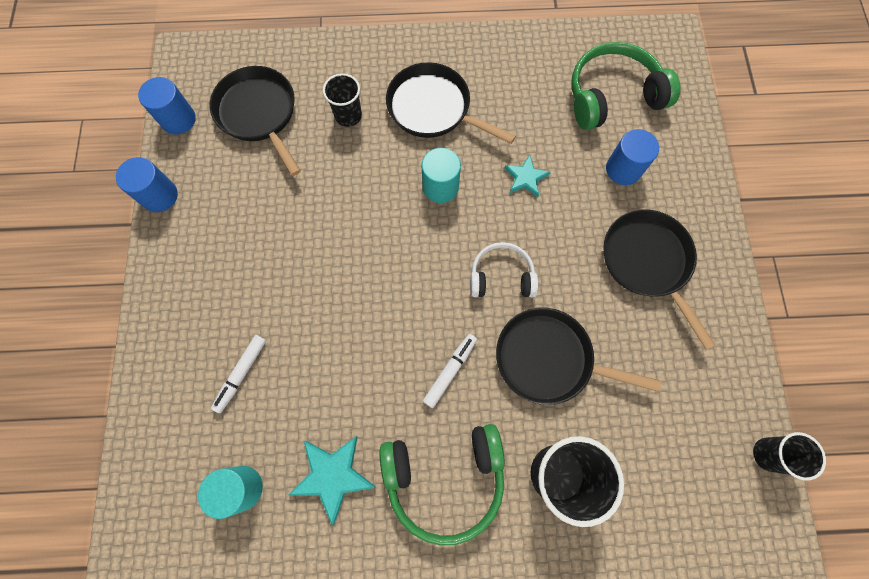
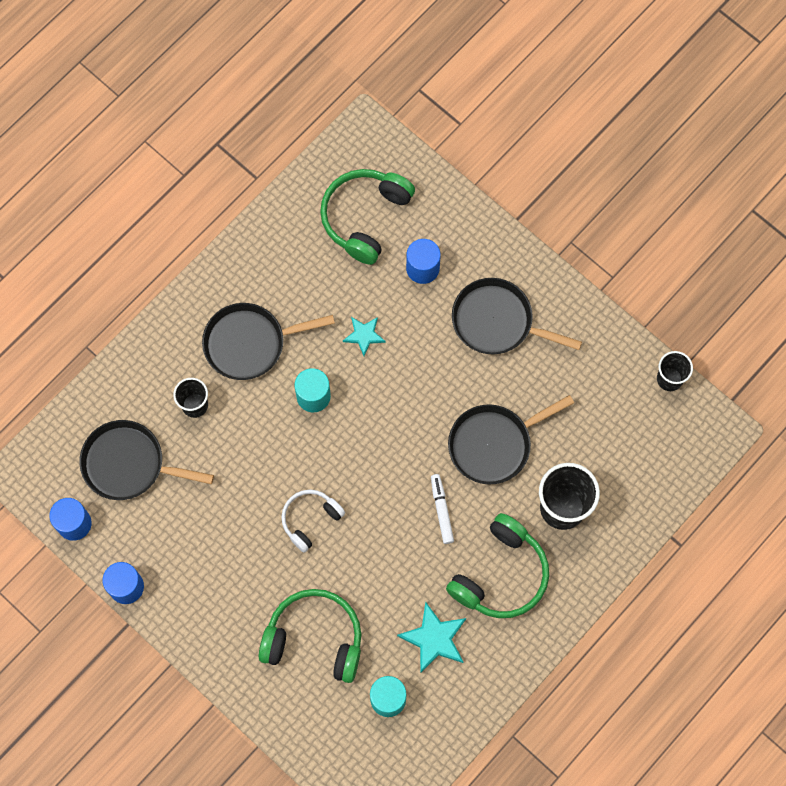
camera: 45 degrees left, 0 degrees up
white marker [211,335,266,413] -> green headphones [259,589,361,683]
white headphones [470,242,538,297] -> white headphones moved to [281,490,345,553]

